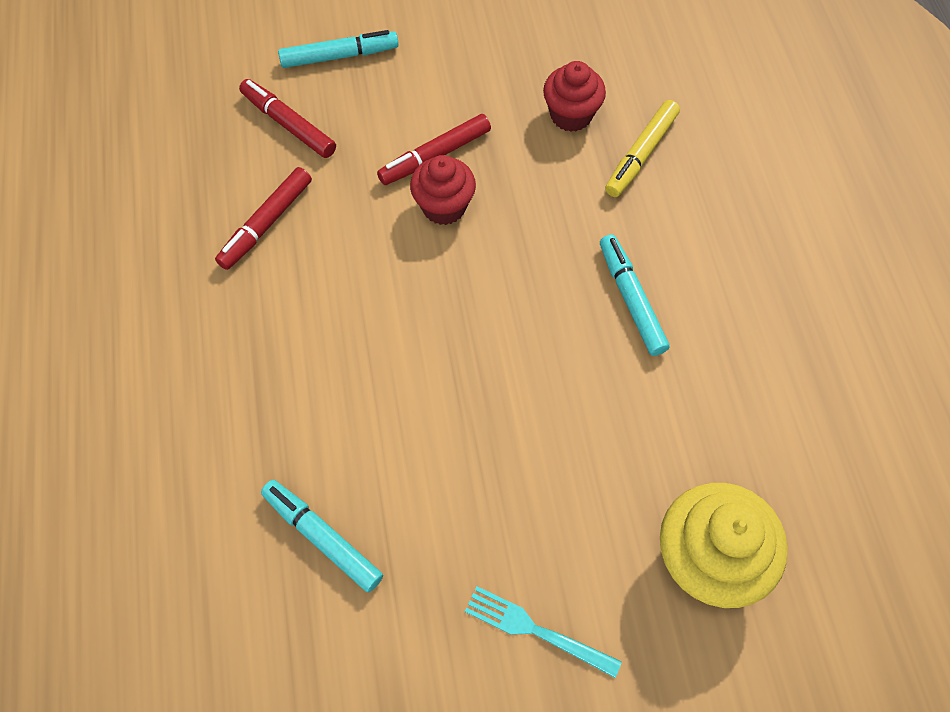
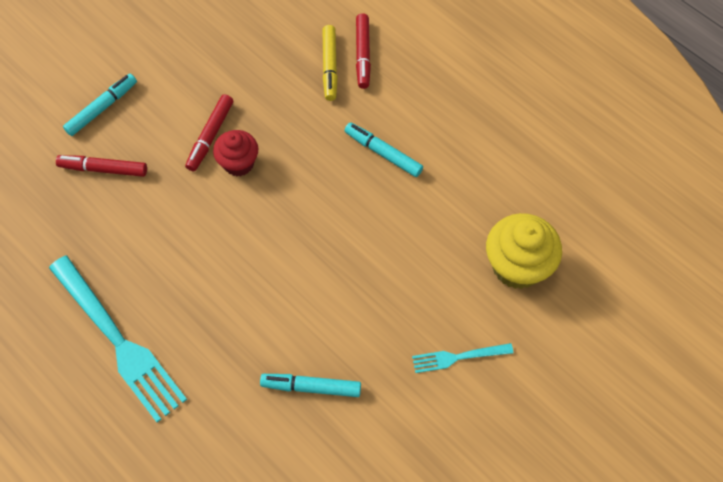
camera: 35 degrees left, 0 degrees up
red marker [215,167,312,270] -> red marker moved to [356,13,371,89]
red cupcake [543,61,606,132] -> none
none -> turquoise fork [49,255,187,422]

